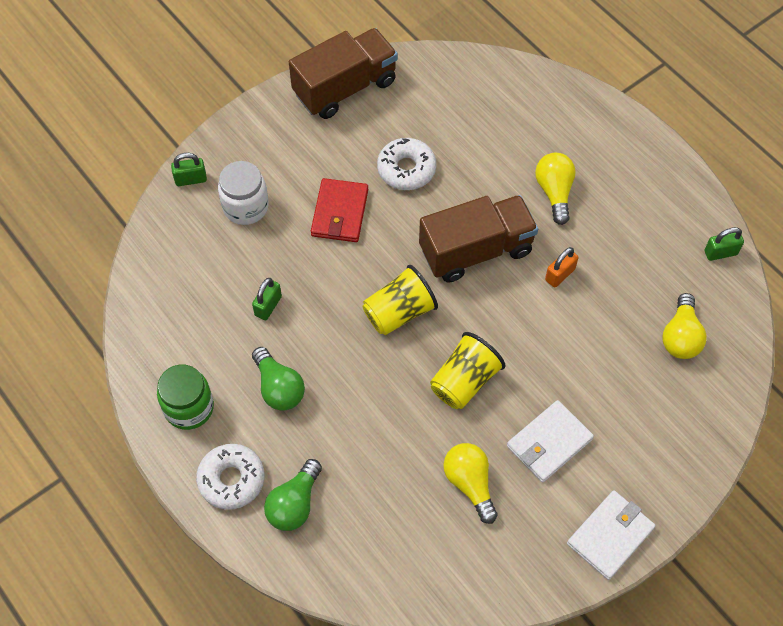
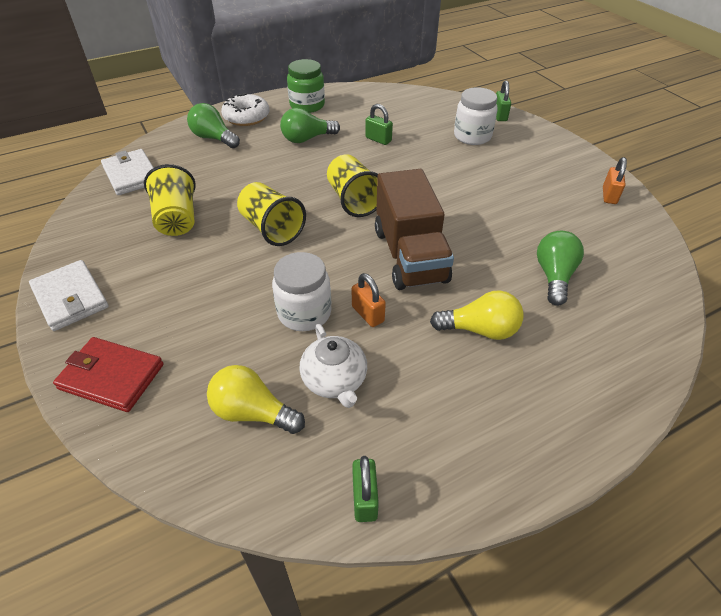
camera: 100 degrees right, 15 degrees down
brown truck [289,28,398,119] -> orange padlock [603,157,627,204]
red wallet [311,178,368,242] -> red wallet moved to [53,337,163,412]
white donut [377,138,436,190] -> none
yellow light bulb [443,443,498,524] -> yellow cup [144,164,196,236]
white wallet [507,400,594,483] -> white wallet moved to [101,149,154,195]
none -> white jar [272,252,331,331]
none -> white teapot [299,324,367,408]
none -> green light bulb [537,231,584,306]

